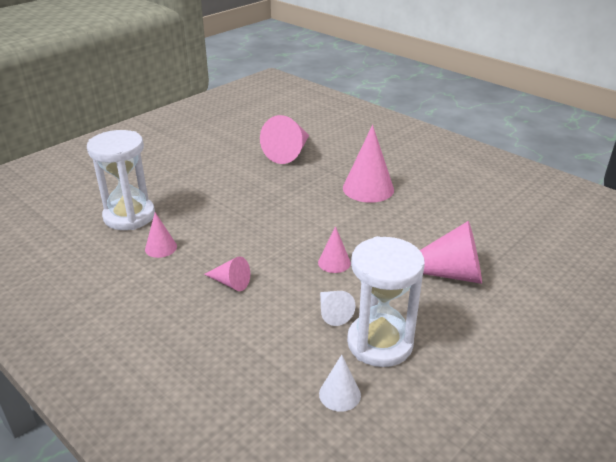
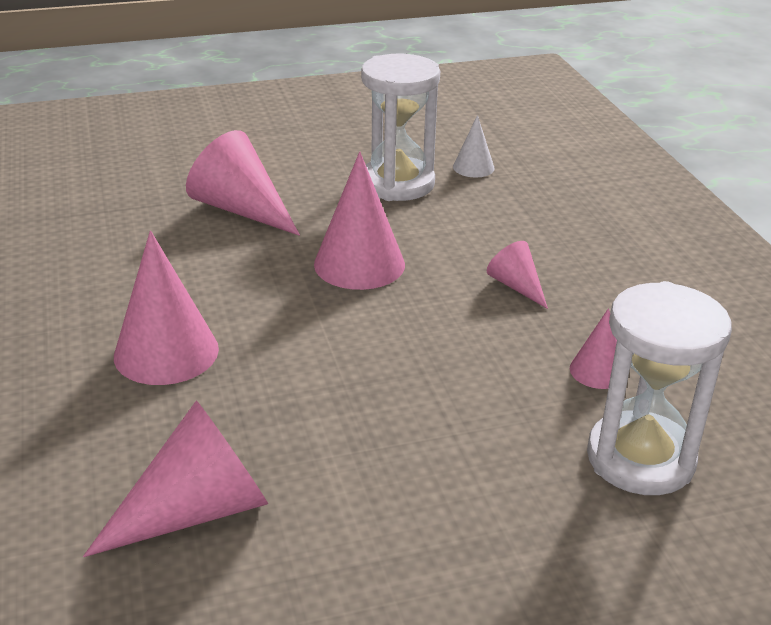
camera: 150 degrees left, 0 degrees up
pink cone [318,226,351,273] -> pink cone [314,152,405,290], size x1.87
white cone [320,291,355,326] -> none

